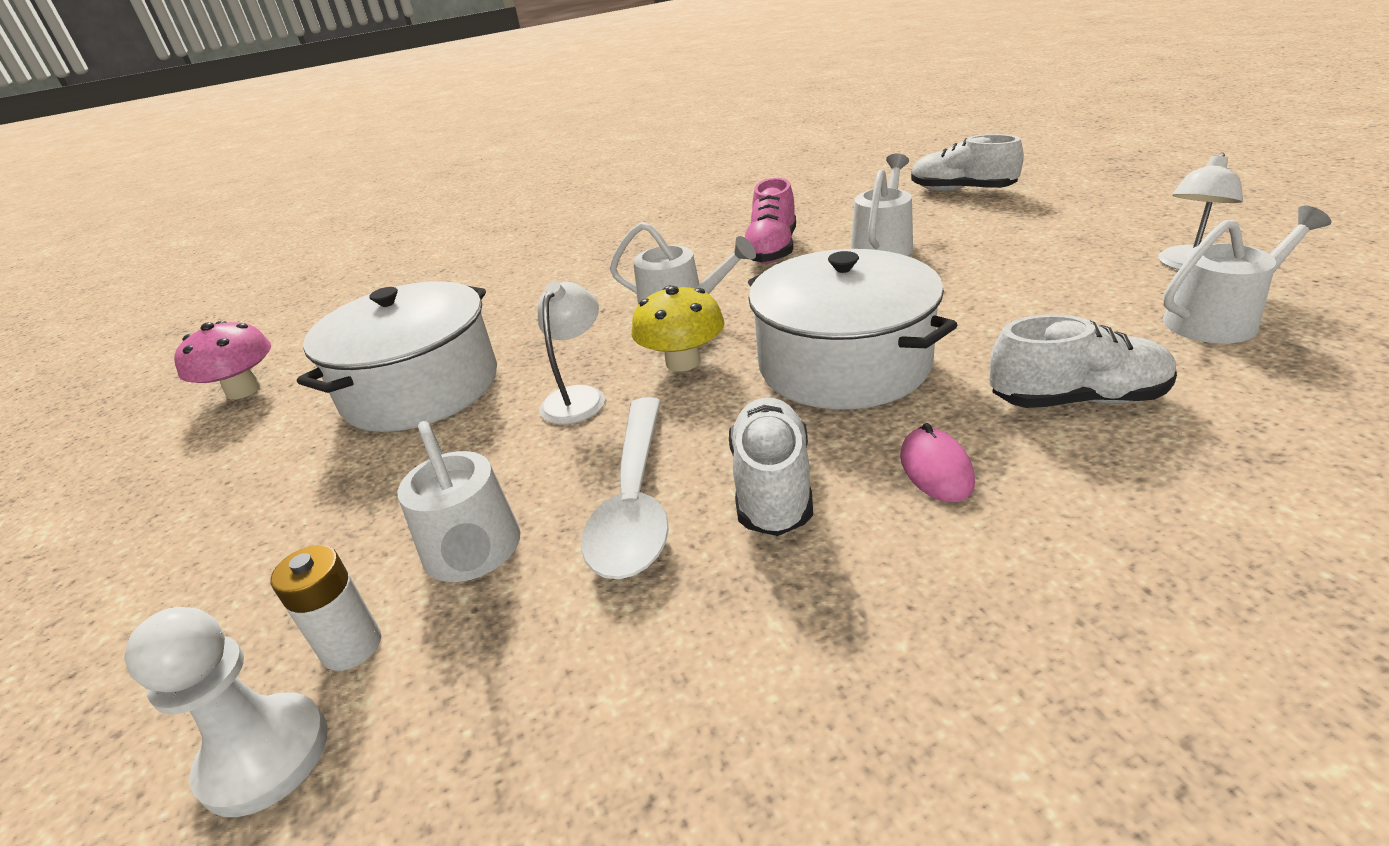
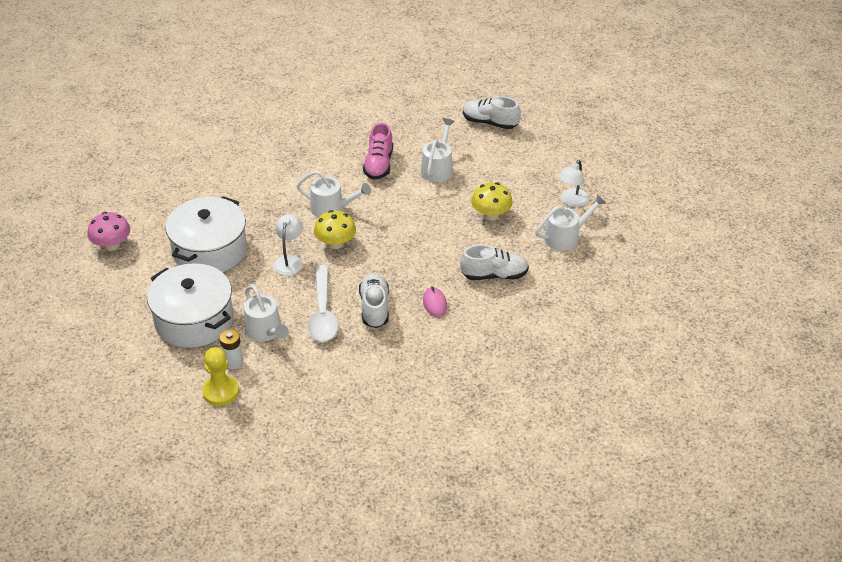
camera: 10 degrees left, 10 degrees up
white pawn [124,607,328,817] -> yellow pawn [202,347,239,406]
white pot [748,249,958,409] -> white pot moved to [147,263,233,348]
none -> yellow mushroom [471,183,513,220]

